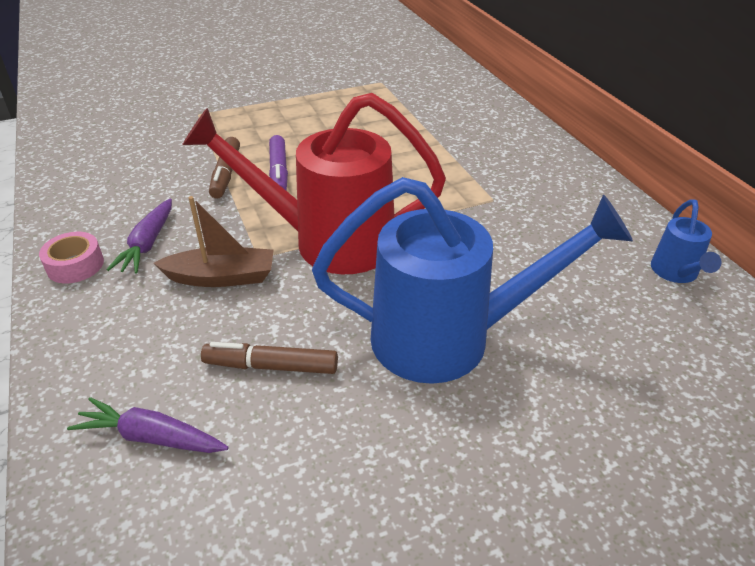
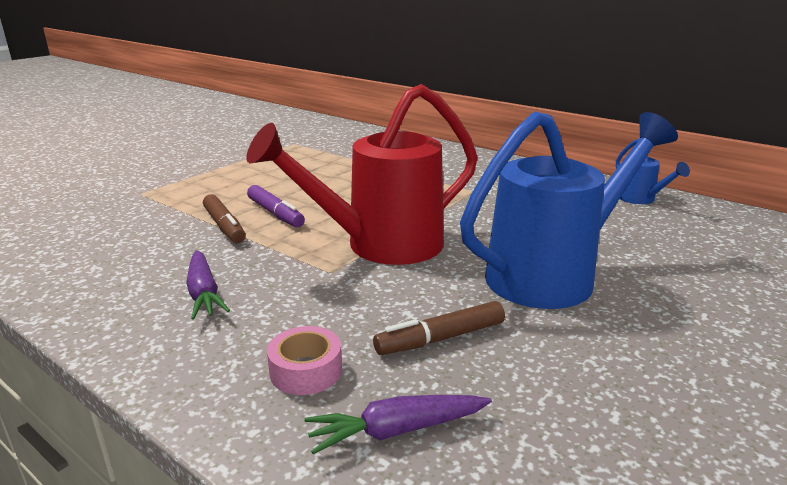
camera: 30 degrees left, 15 degrees down
pink tape [39,232,104,283] -> pink tape moved to [267,326,342,395]
brown boat [153,196,273,287] -> none

